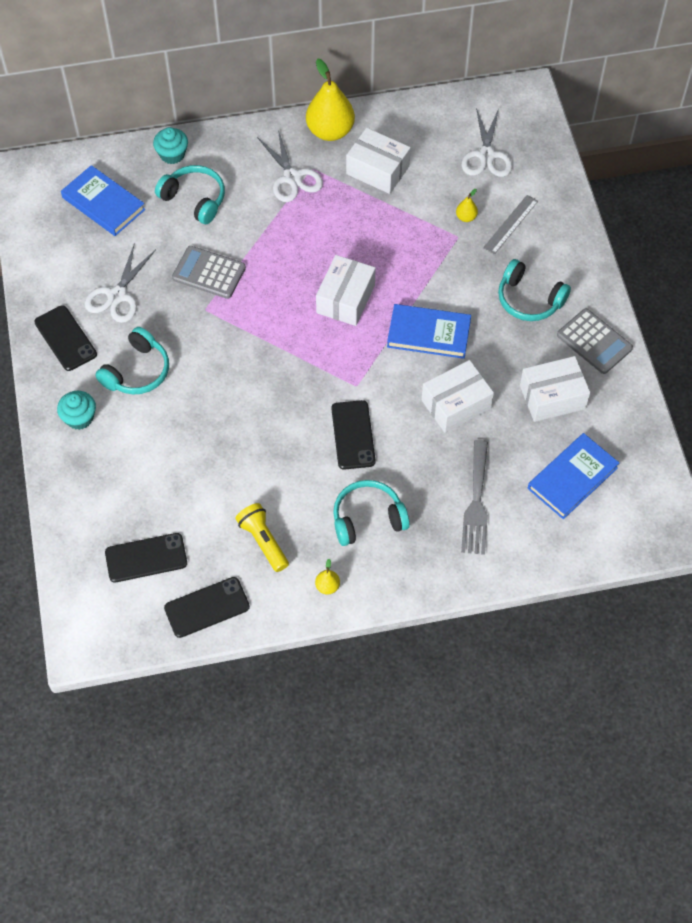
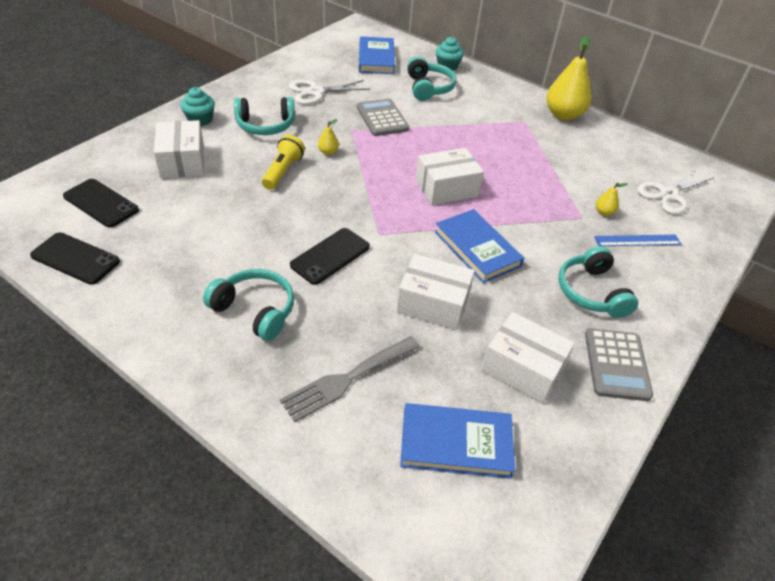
camera: 45 degrees right, 15 degrees down
black phone [34,305,97,371] -> none
yellow flashlight [235,503,289,572] -> yellow flashlight moved to [262,135,305,190]
white scissors [257,130,323,202] -> none
yellow pear [315,559,340,594] -> yellow pear moved to [318,119,339,155]
white box [346,128,411,194] -> white box moved to [154,120,204,178]
grey ruler [483,195,538,254] -> blue ruler [594,235,681,246]

